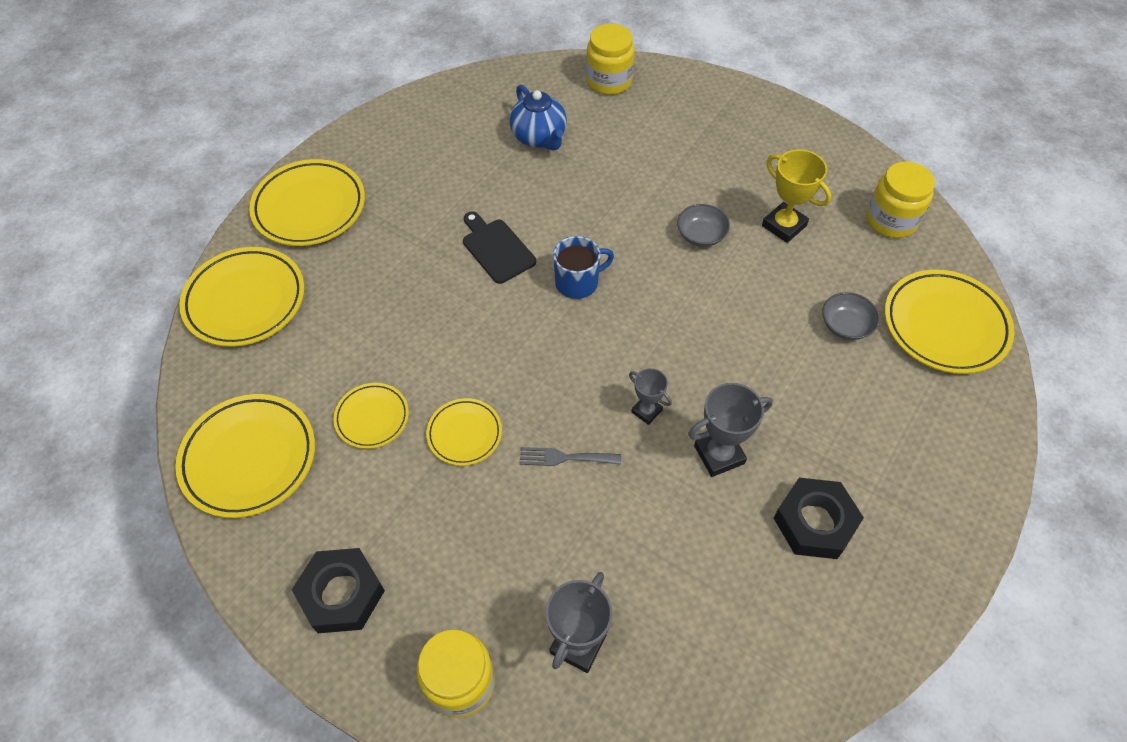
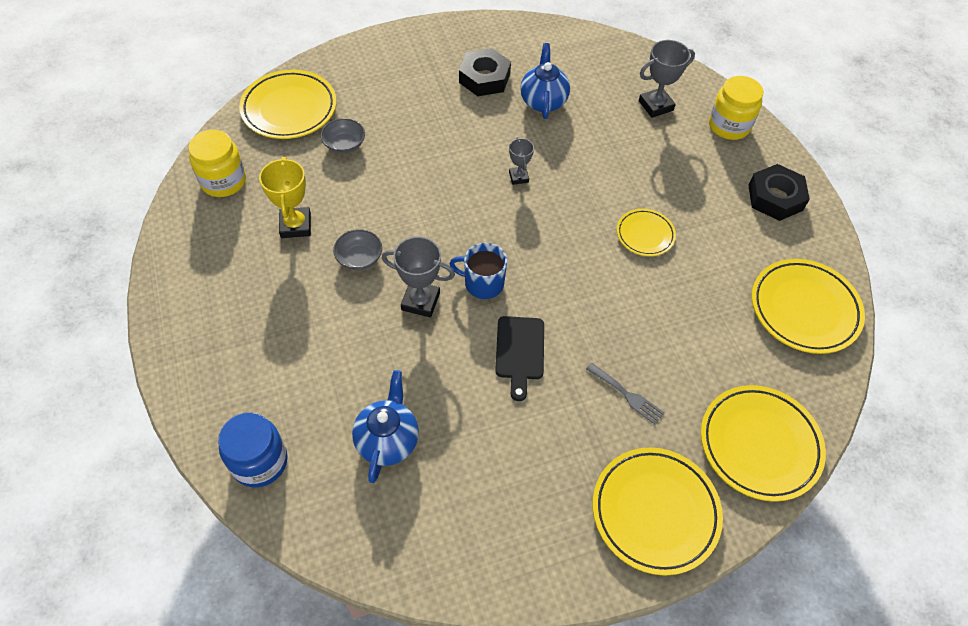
camera: 145 degrees left, 0 degrees up
yellow plate [333,383,409,449] -> none
grey fork [519,447,621,466] -> grey fork moved to [586,363,665,425]
yellow jar [586,23,635,95] -> blue jar [218,413,288,488]
grey trophy [688,383,773,477] -> grey trophy moved to [382,236,455,318]
none -> blue teapot [520,43,570,119]

